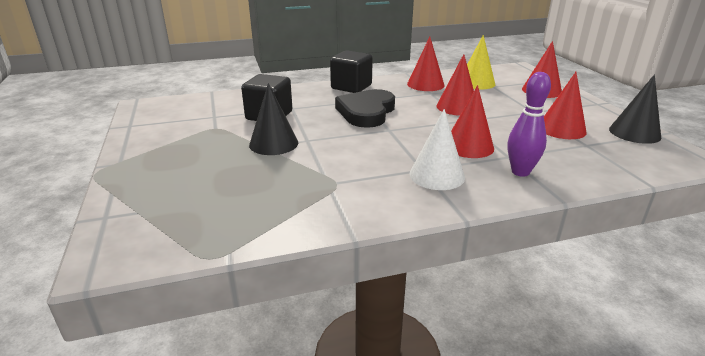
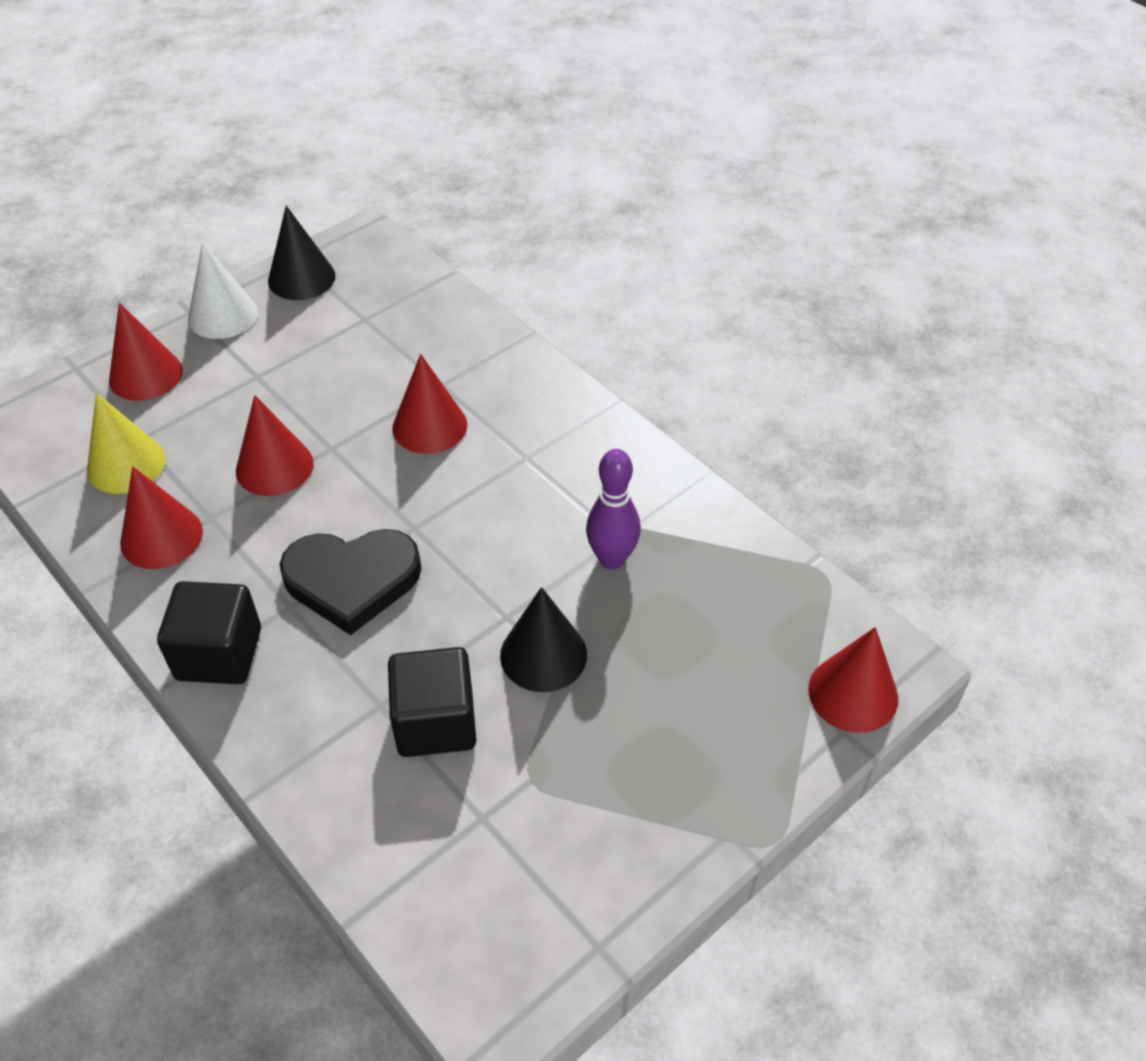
camera: 115 degrees left, 20 degrees up
white cone [409,109,465,190] -> white cone moved to [188,243,258,339]
purple bowling pin [508,72,551,177] -> purple bowling pin moved to [586,449,641,570]
red cone [544,72,587,139] -> red cone moved to [808,627,898,733]

